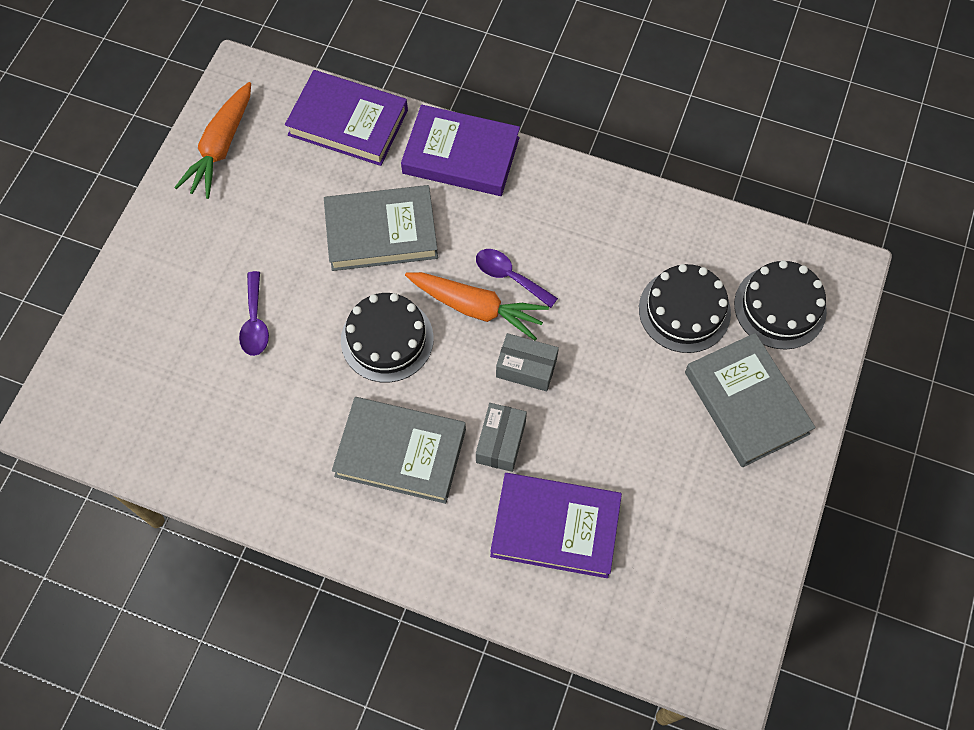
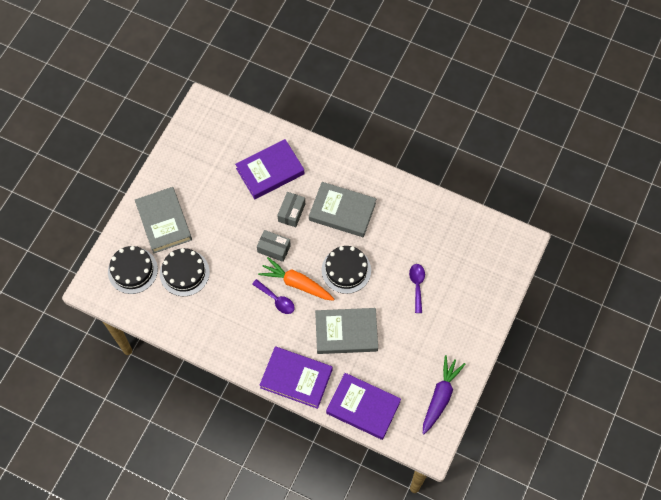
camera: 175 degrees left, 0 degrees up
orange carrot [174,82,251,199] -> purple carrot [423,355,466,434]
purple book [490,473,622,578] -> purple book turned 45 degrees counterclockwise [235,139,304,199]

